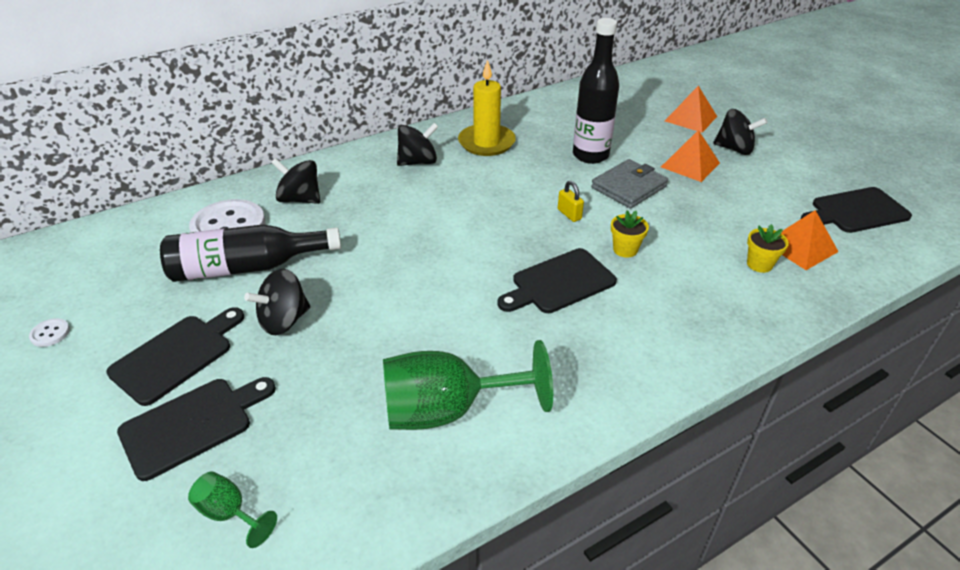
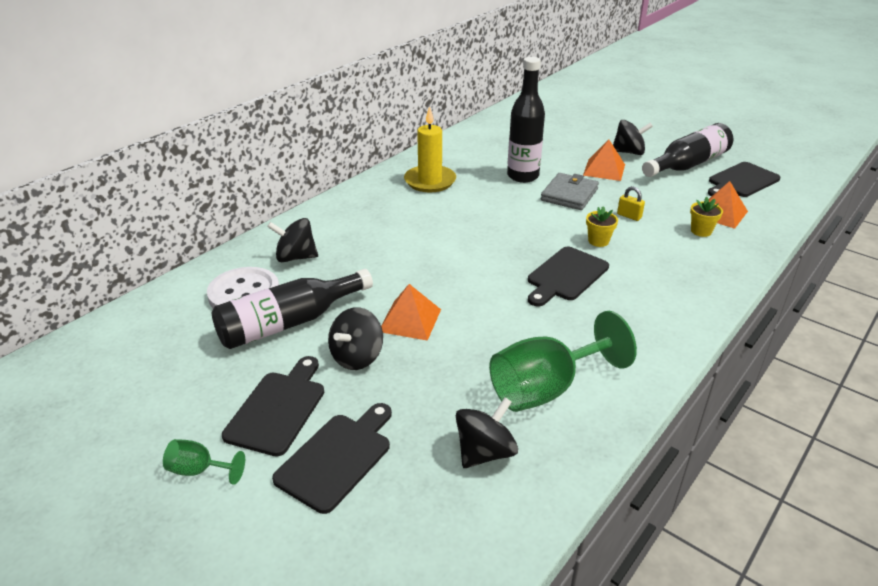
camera: 20 degrees left, 5 degrees down
white button [29,318,70,347] -> none
green goblet [188,472,277,548] -> green goblet moved to [163,439,245,485]
black spinning top [397,123,438,166] -> black spinning top moved to [456,397,518,468]
yellow padlock [558,181,584,222] -> yellow padlock moved to [617,186,645,221]
orange pyramid [665,86,717,133] -> orange pyramid moved to [381,284,441,341]
none -> black bottle [642,123,733,177]

